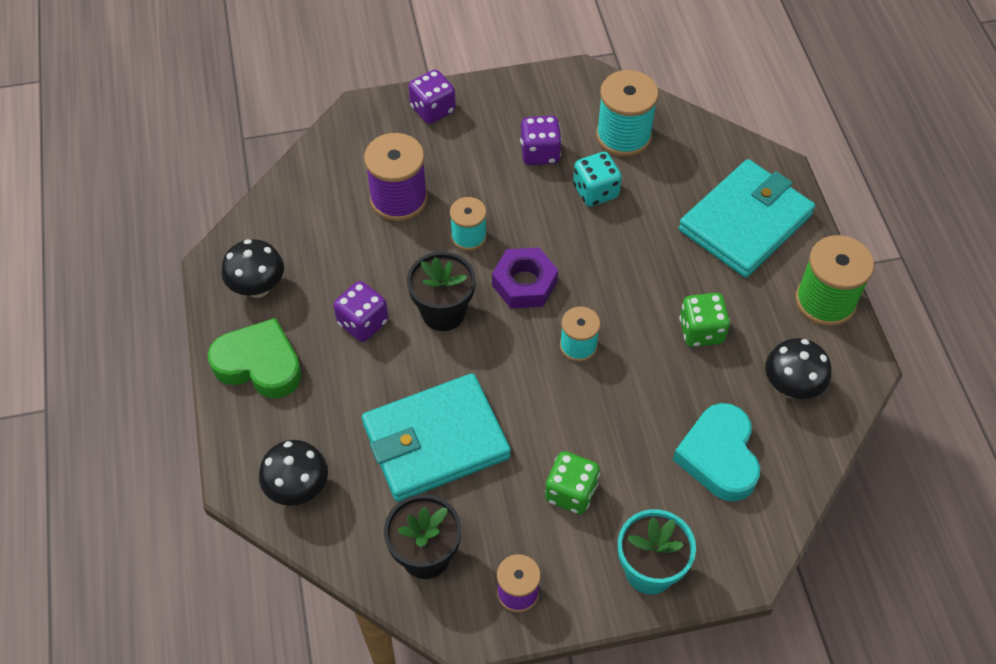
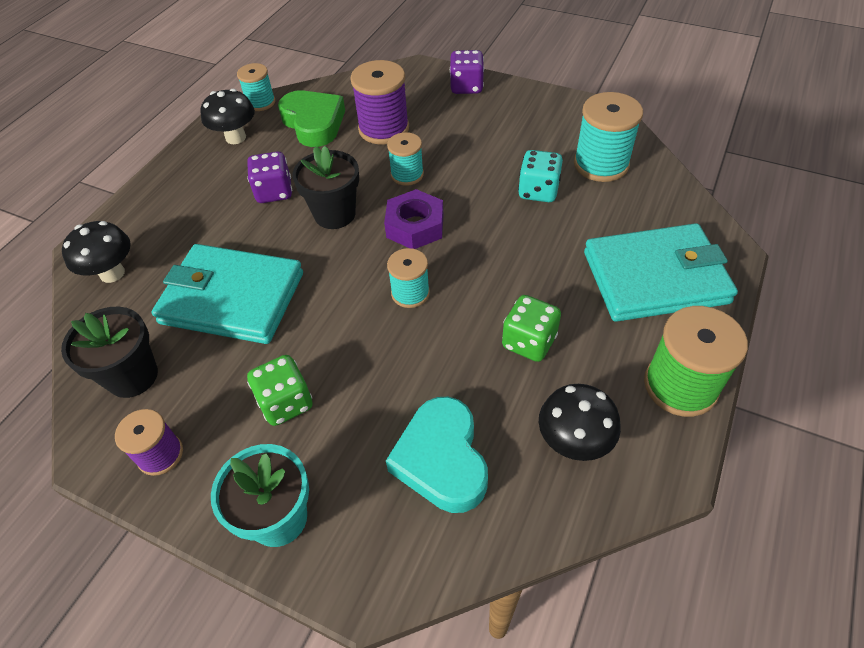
camera: 40 degrees right, 5 degrees down
green heart [208,318,302,398] -> green heart moved to [278,90,345,147]
purple dice [520,116,562,165] -> none
turquoise heart [673,403,760,502] -> turquoise heart turned 45 degrees counterclockwise [386,397,488,513]
none -> turquoise spool [237,63,275,111]

